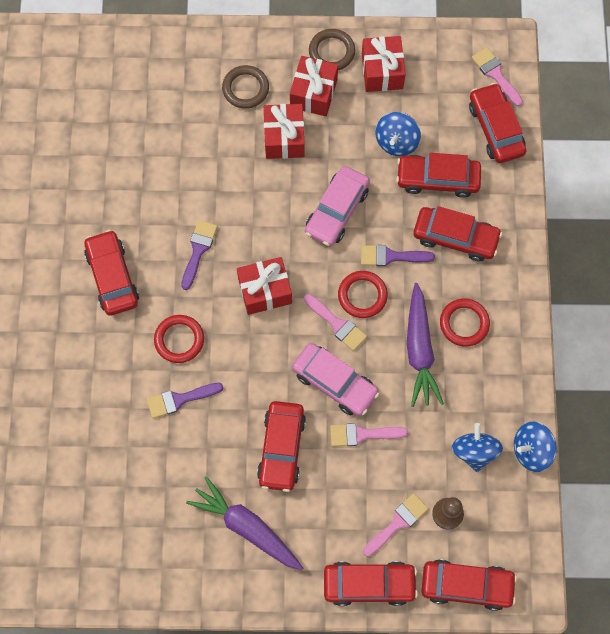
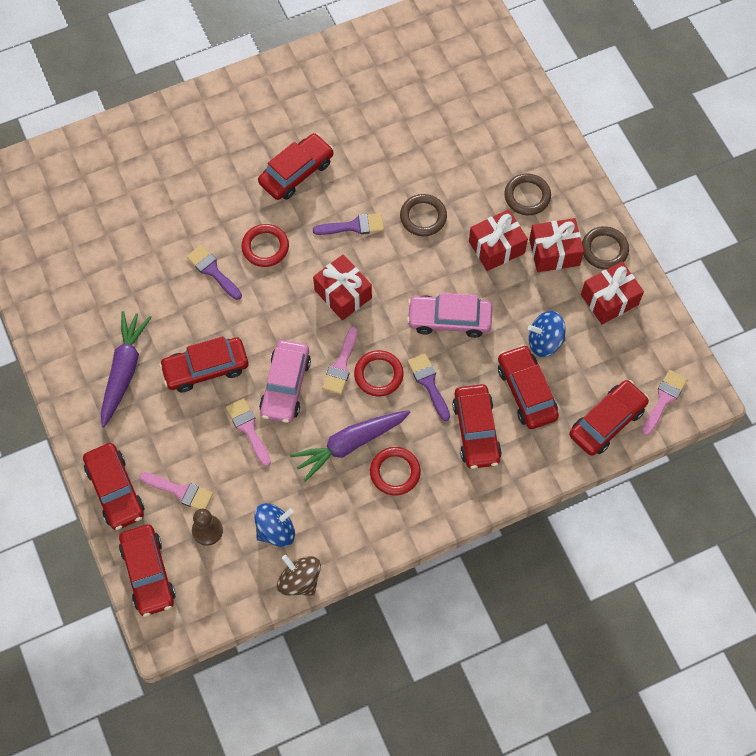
camera: 65 degrees right, 5 degrees down
blue spinning top [514,422,557,472] -> brown spinning top [277,555,321,596]
none -> brown ring [400,194,447,236]

